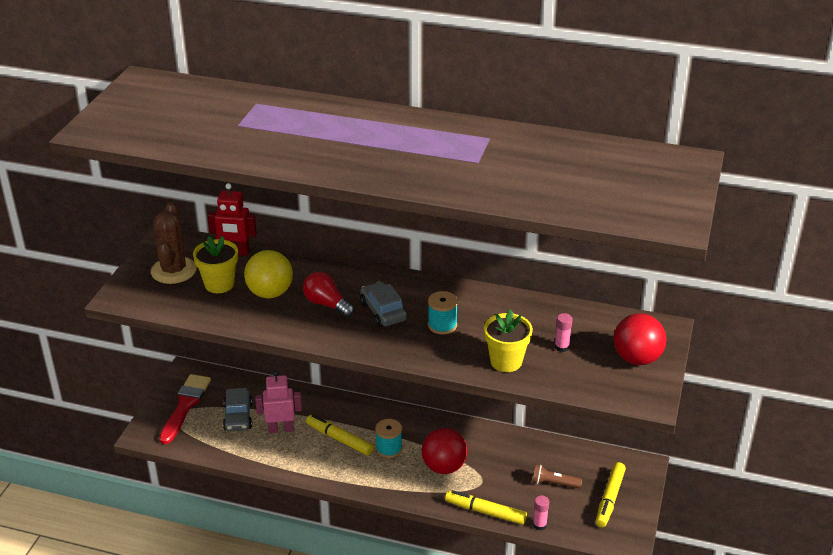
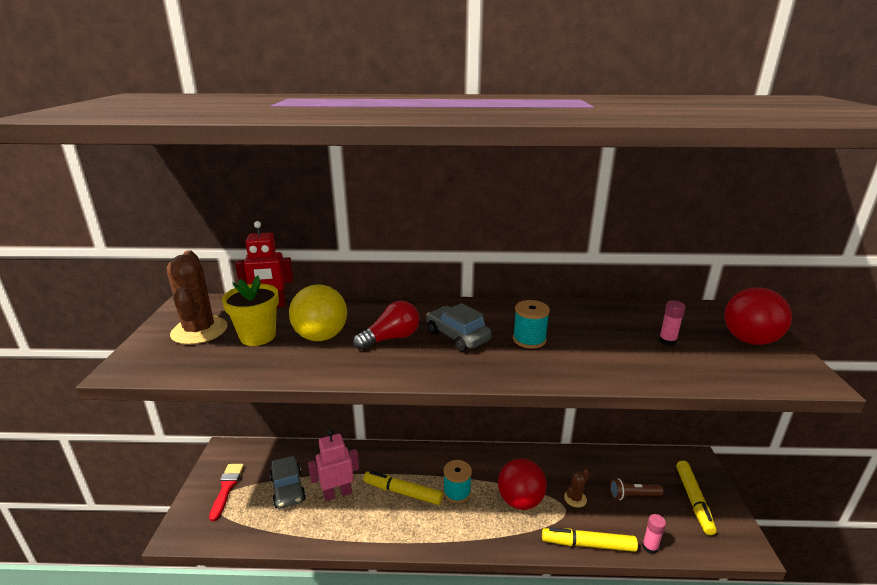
camera: 15 degrees left, 10 degrees down
red brush [159,374,211,444] -> red brush [209,464,244,521], size x0.66
red light bulb [303,272,354,318] -> red light bulb turned 120 degrees clockwise [353,300,419,350]
yellow flower pot [484,309,533,372] -> none
none -> brown cactus [564,468,590,508]

